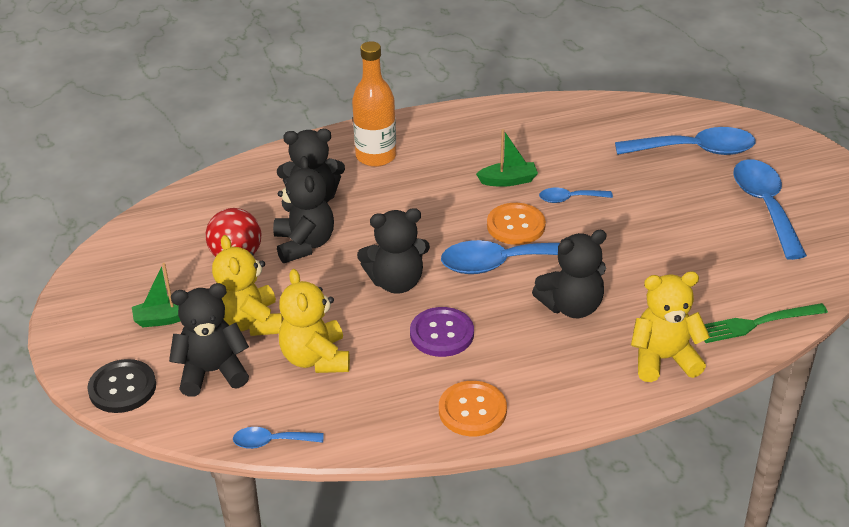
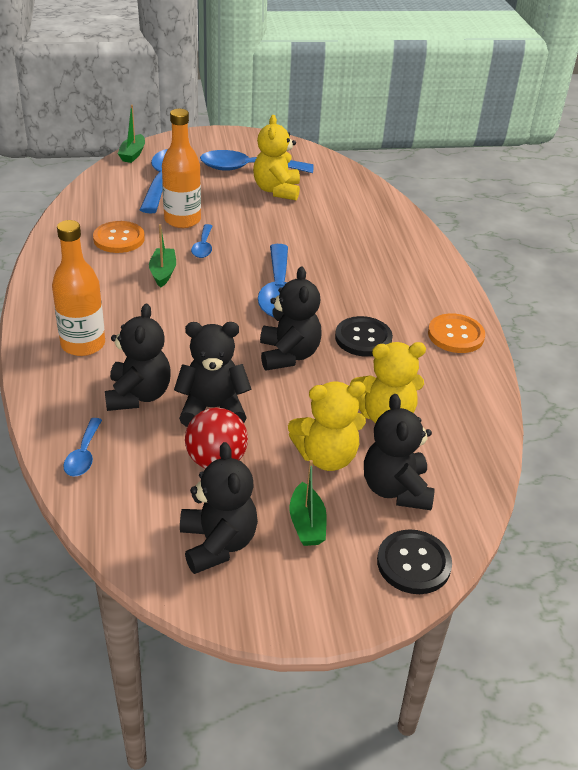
camera: 85 degrees left, 0 degrees up
blue spoon [233,427,323,449] -> blue spoon moved to [63,418,102,476]
purple button [410,307,474,357] -> black button [335,316,393,357]
orange button [487,203,546,245] -> orange button moved to [93,221,145,253]
black teddy bear [532,230,607,318] -> black teddy bear moved to [180,442,258,574]
yellow teddy bear [631,271,710,382] -> yellow teddy bear moved to [253,115,300,201]
green fork [704,303,828,343] -> none
none -> green boat [118,105,145,163]
none -> orange bottle [162,109,201,228]

